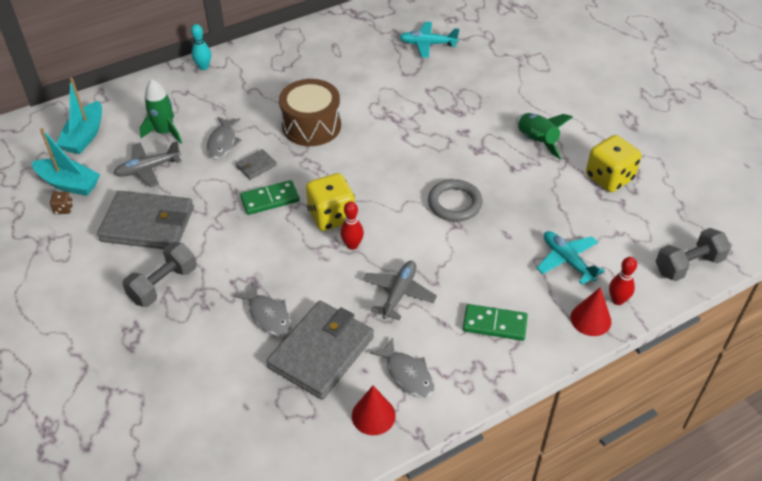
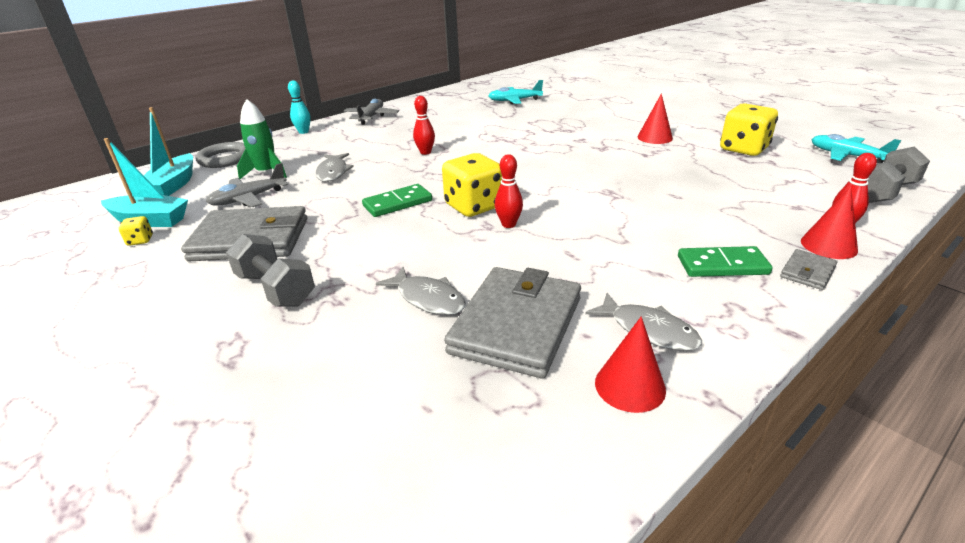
camera: 10 degrees left, 15 degrees down
brown dice [50,191,73,214] -> yellow dice [119,216,153,246]
grey dumbbell [122,242,196,307] -> grey dumbbell turned 75 degrees counterclockwise [226,234,315,306]
grey wallet [236,149,277,180] -> grey wallet moved to [780,249,838,290]
brown drum [279,79,341,146] -> red bowling pin [413,96,435,155]
grey plane [363,261,437,320] -> grey plane moved to [344,99,399,125]
grey ring [428,179,483,221] -> grey ring moved to [195,142,245,168]
green rocket [516,113,573,160] -> red cone [638,93,673,144]
turquoise plane [537,231,605,285] -> turquoise plane moved to [811,134,901,164]

